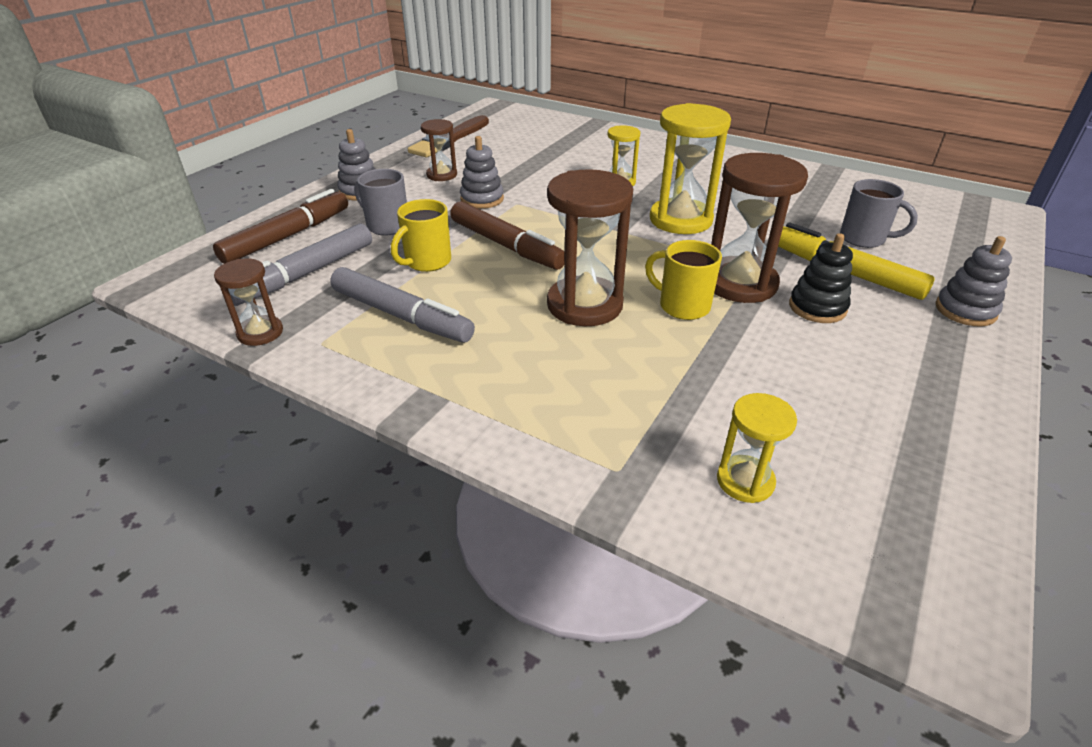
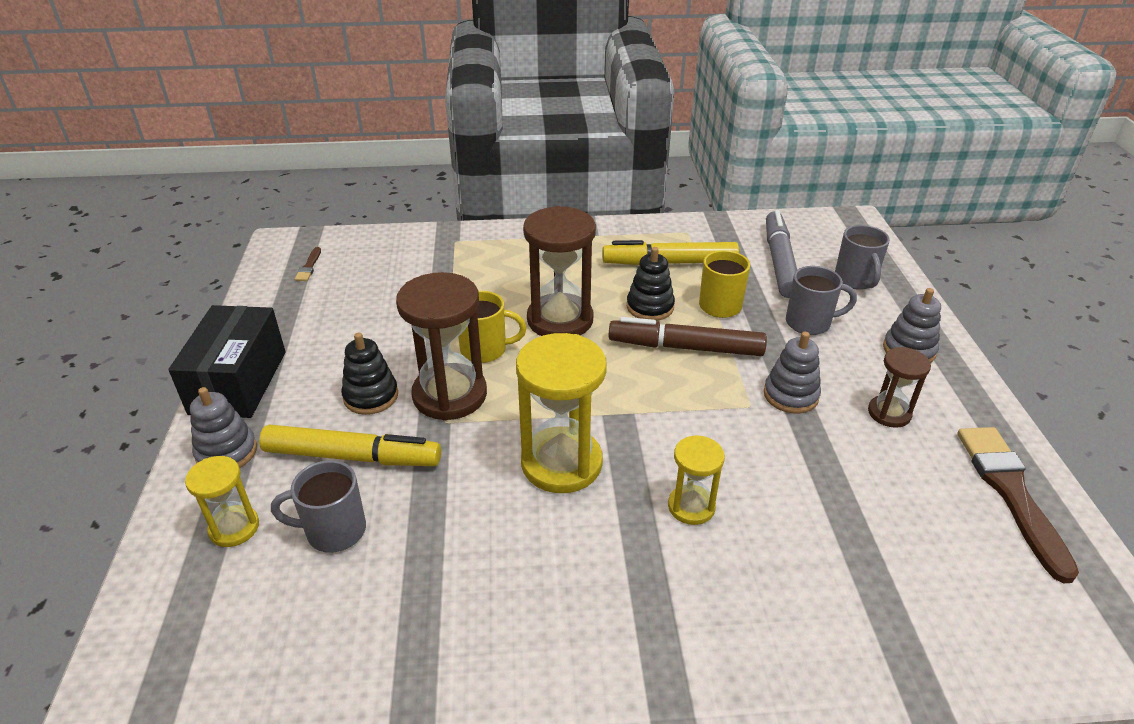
camera: 145 degrees right, 0 degrees up
brown marker [213,189,348,264] -> grey mug [835,225,890,290]
brown hourglass [214,259,283,346] -> none
grey marker [330,267,475,342] -> yellow marker [602,240,739,265]
yellow hourglass [717,393,797,503] -> yellow hourglass moved to [185,456,259,547]
none -> black box [168,305,286,418]
none -> brown brush [295,247,321,281]
none -> black stacking toy [627,247,675,321]

